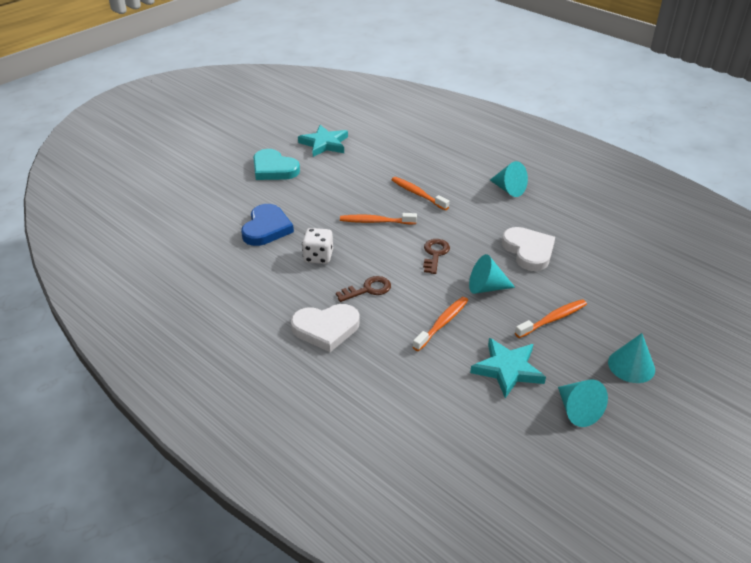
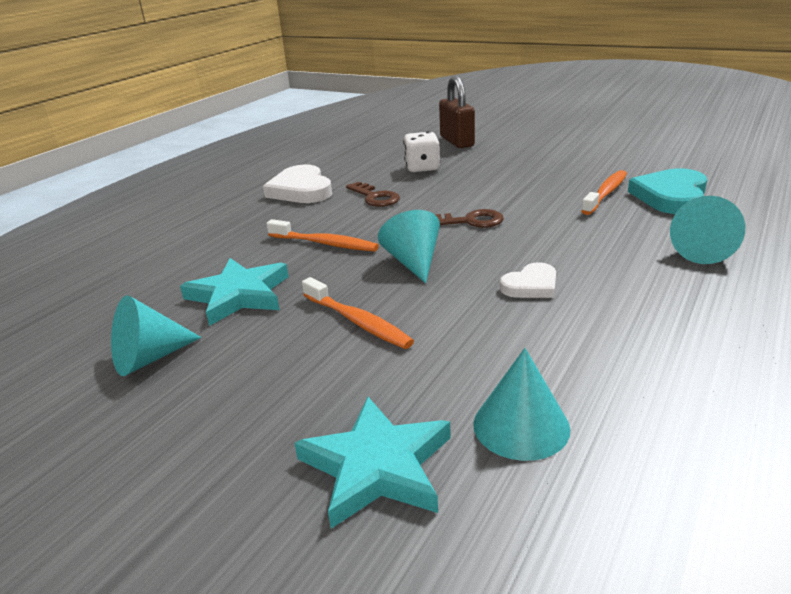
camera: 80 degrees right, 10 degrees down
blue heart [241,204,294,246] -> brown padlock [439,76,475,148]
turquoise heart [253,149,300,180] -> turquoise heart moved to [628,168,707,214]
turquoise star [298,125,348,157] -> turquoise star moved to [294,397,451,529]
orange toothbrush [340,213,417,224] -> none
white heart [502,227,555,271] -> white heart [500,262,556,298], size x0.58
turquoise cone [608,333,655,383] -> turquoise cone moved to [473,348,570,461]

